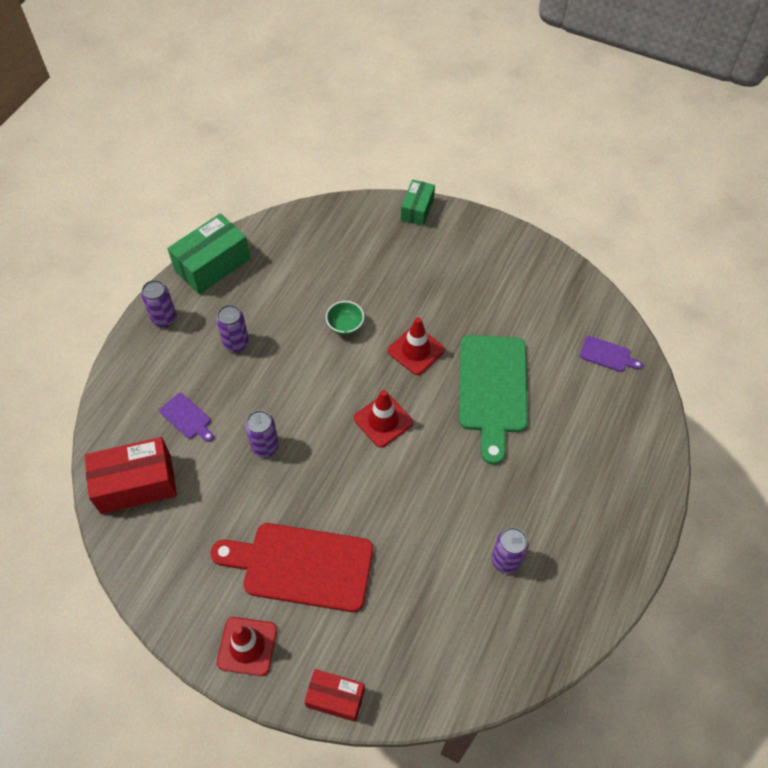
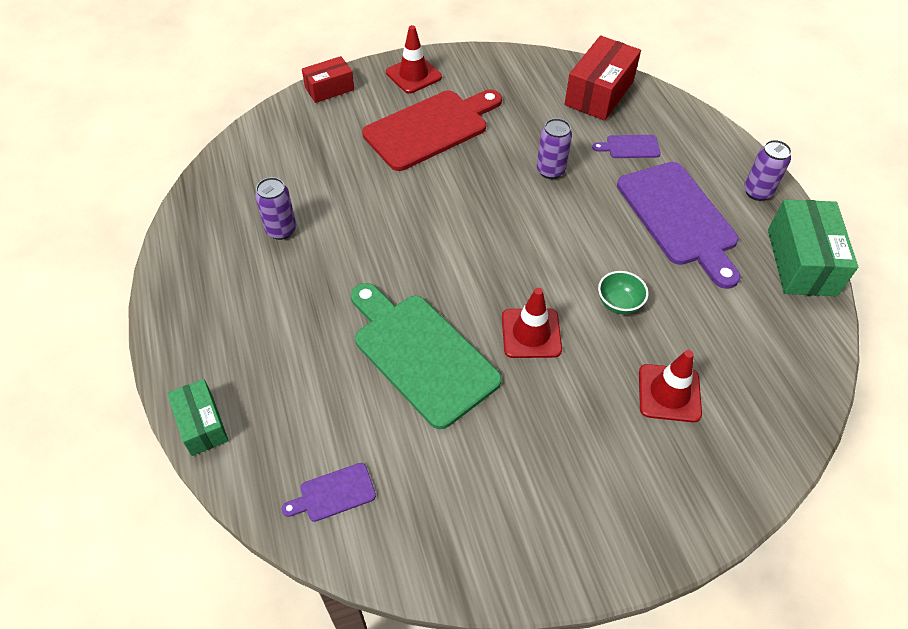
camera: 135 degrees right, 5 degrees down
purple can [216,305,249,352] -> purple cutting board [617,162,740,289]
red traffic cone [354,390,413,448] -> red traffic cone moved to [639,350,702,422]
green box [401,179,435,226] -> green box moved to [167,379,229,456]

